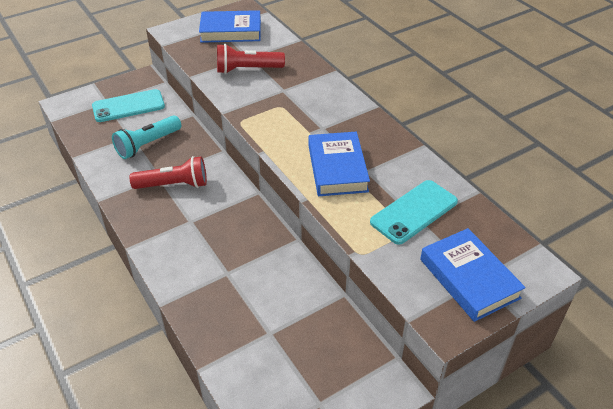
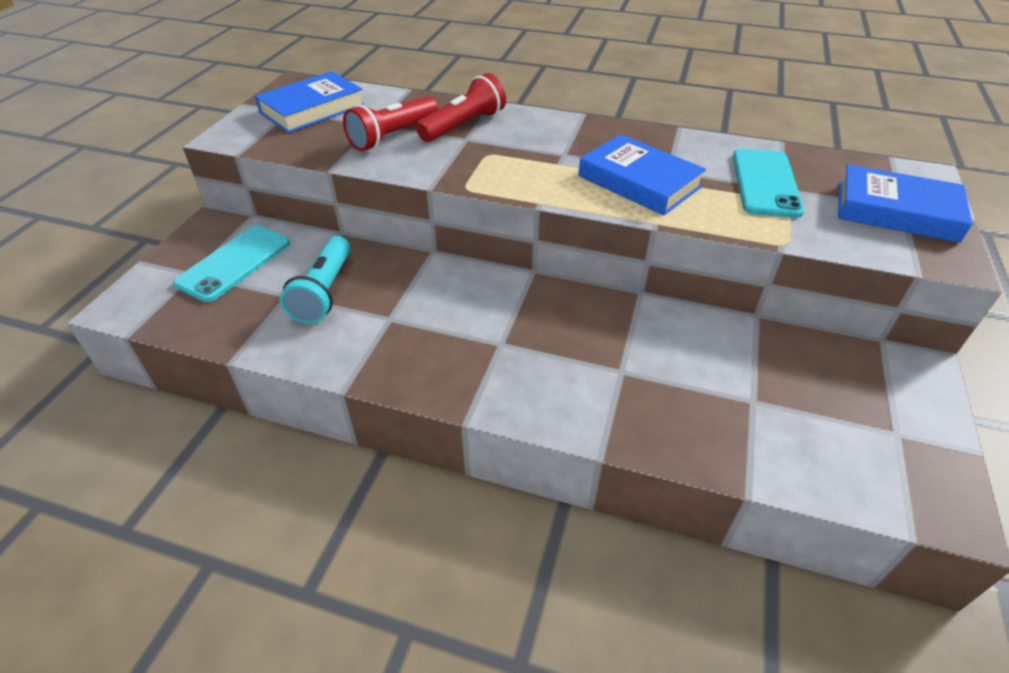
camera: 40 degrees left, 0 degrees up
red flashlight [130,156,207,189] -> red flashlight moved to [416,73,506,142]

